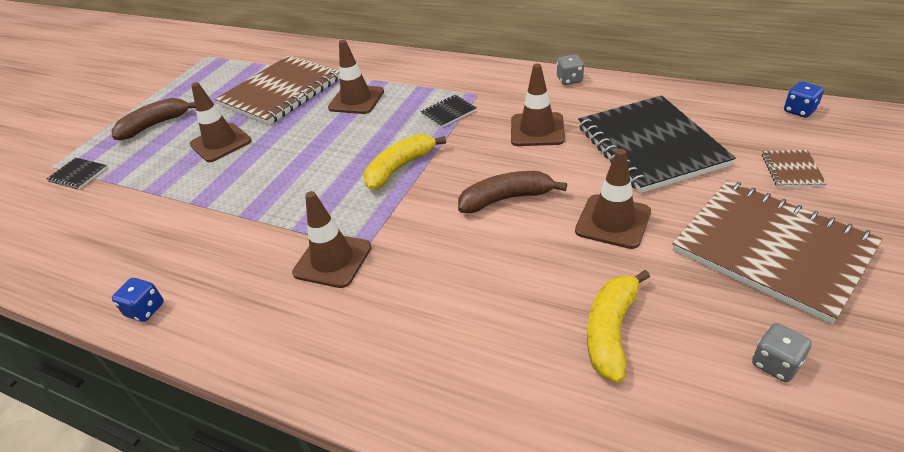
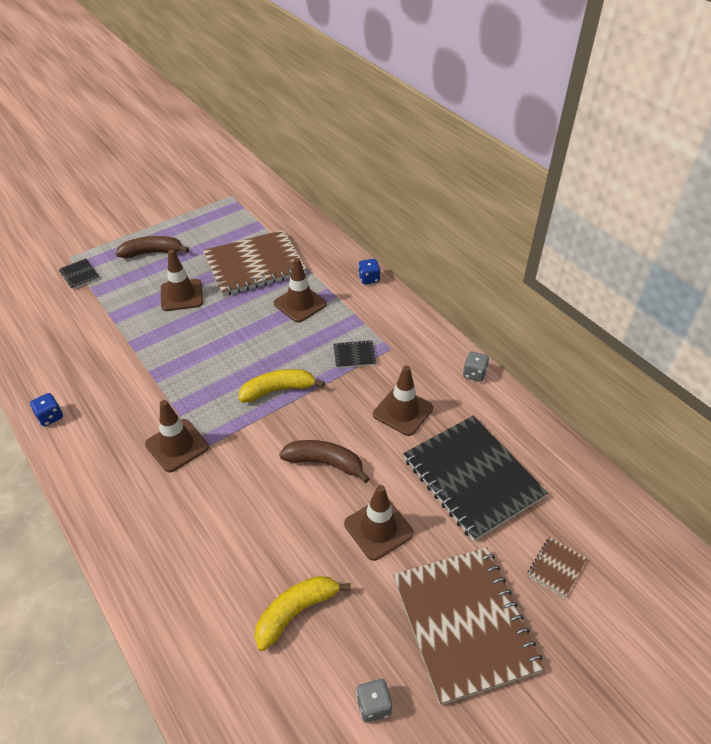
camera: 25 degrees right, 5 degrees up
black notebook [578,95,736,193] -> black notebook turned 45 degrees counterclockwise [404,416,548,541]
blue dice [784,81,824,118] -> blue dice moved to [358,259,380,284]

